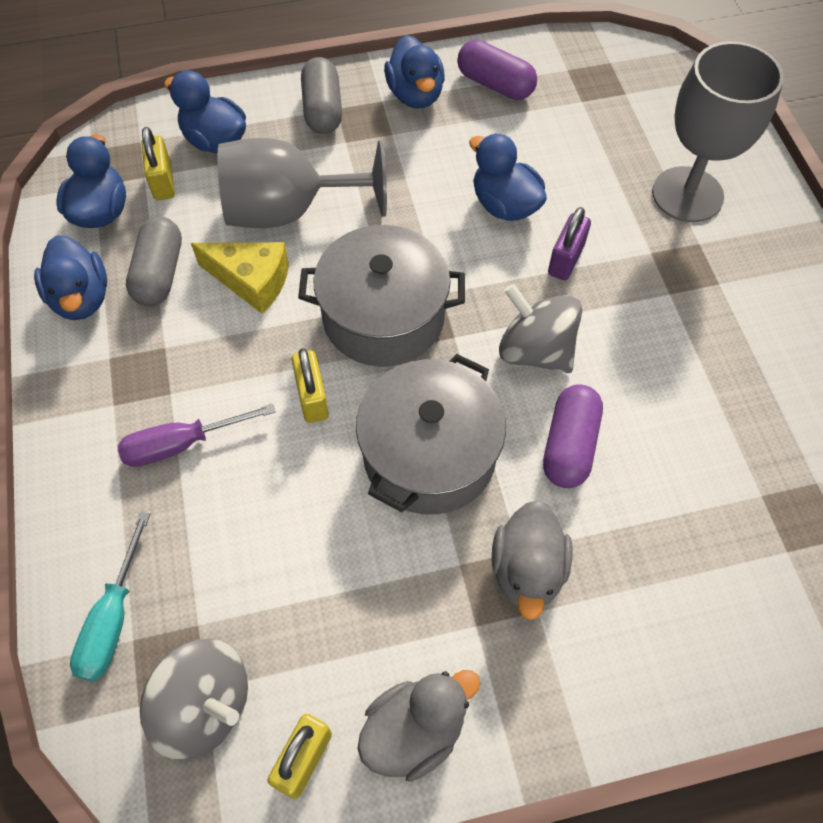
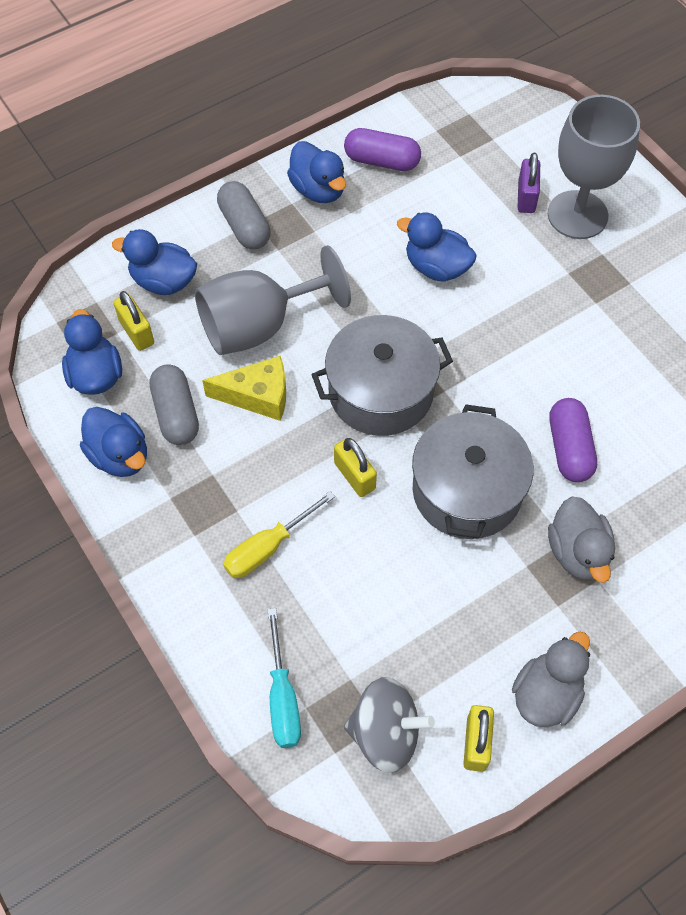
camera: 20 degrees left, 0 degrees up
purple screwdriver [118,404,276,467] -> yellow screwdriver [223,491,335,578]
grey spinning top [499,284,582,373] -> none
purple padlock [548,207,591,280] -> purple padlock moved to [518,153,540,213]

